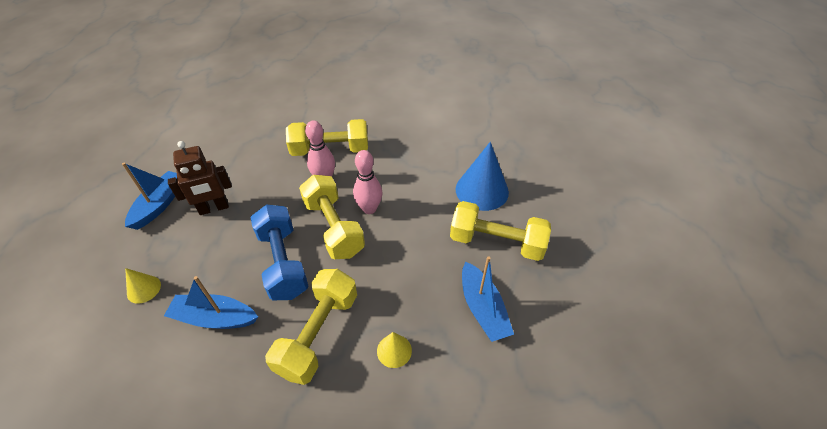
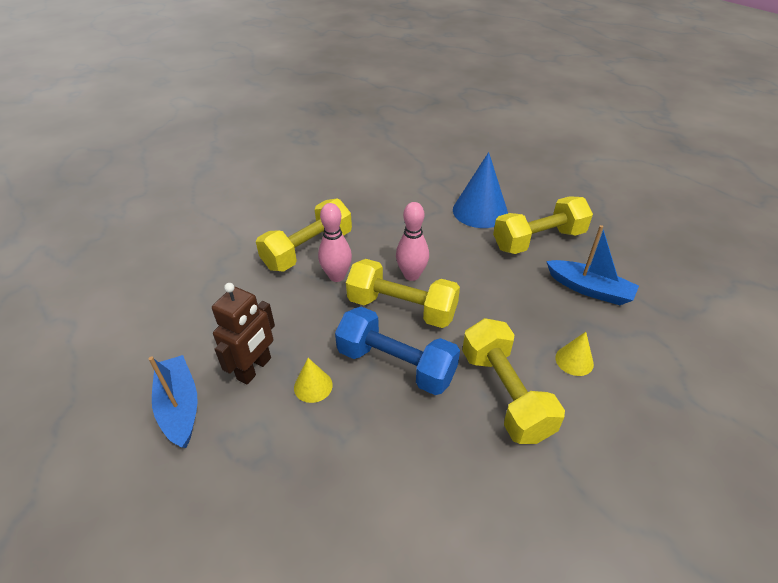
camera: 40 degrees left, 5 degrees down
yellow cone [125,268,161,304] -> yellow cone moved to [294,358,333,403]
blue boat [164,276,258,329] -> none

